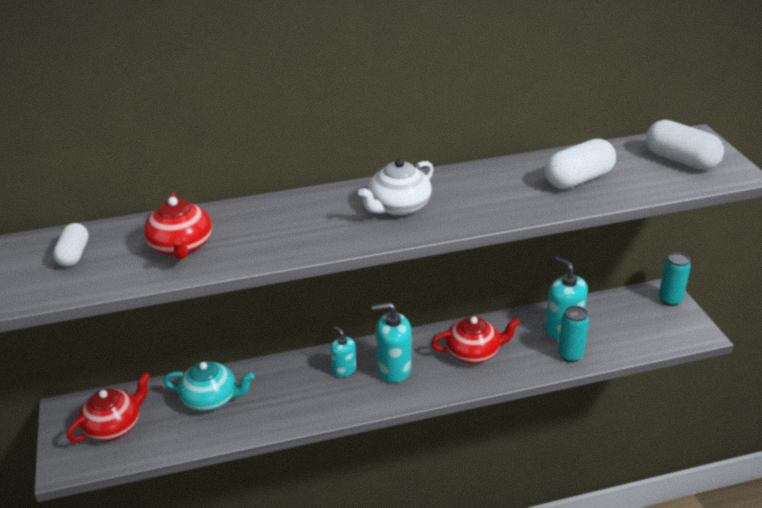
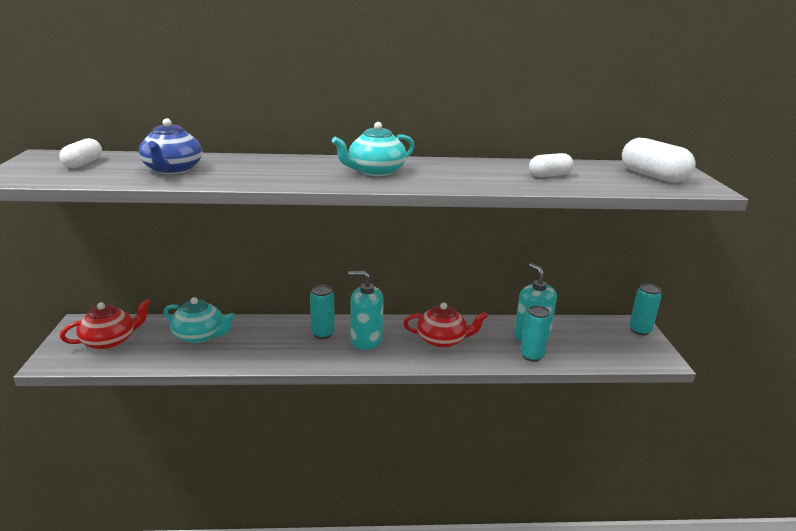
camera: 10 degrees right, 10 degrees down
red teapot [143,193,212,260] -> blue teapot [139,118,202,174]
turquoise soap dispenser [330,326,356,377] -> turquoise can [310,285,335,339]
white teapot [358,158,434,216] -> turquoise teapot [332,122,415,176]
white capsule [545,139,616,189] -> white capsule [529,153,574,177], size x0.63

